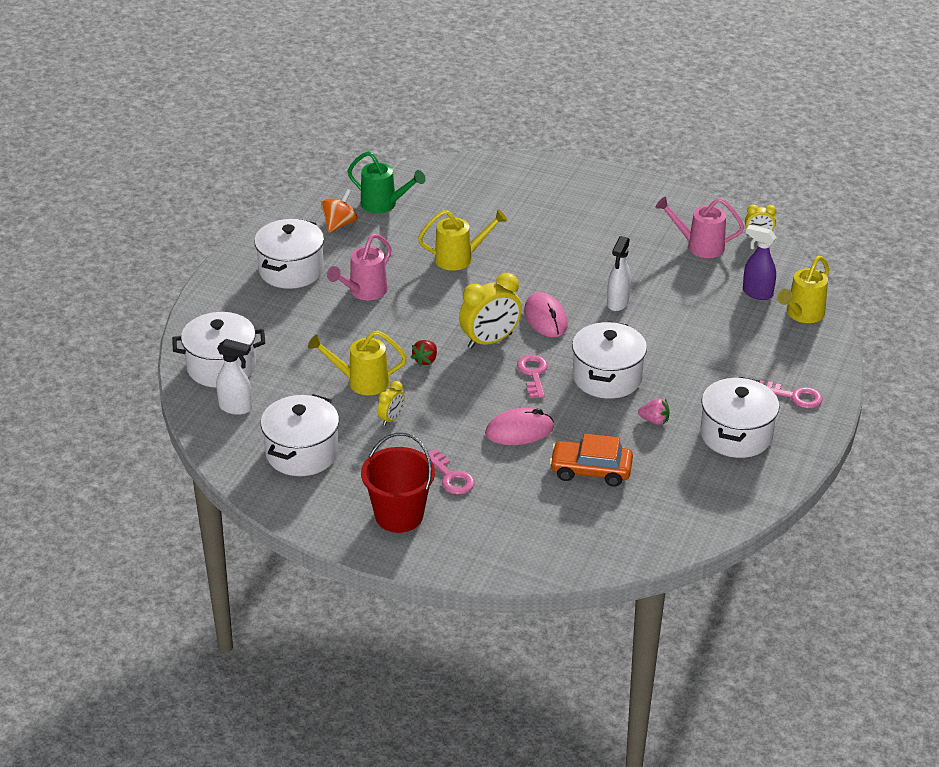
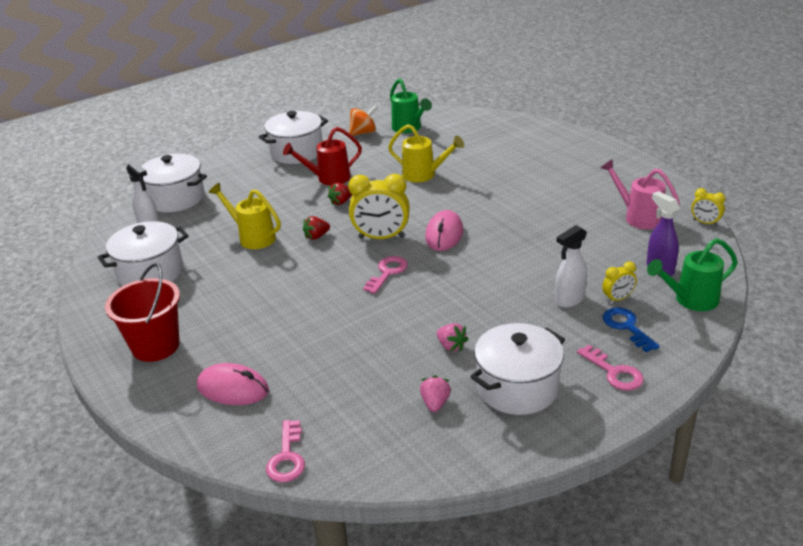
camera: 35 degrees right, 5 degrees down
pink watering can [327,234,392,300] -> red watering can [283,127,362,186]
yellow clock [377,381,405,426] -> yellow clock moved to [602,261,637,303]
pink key [428,449,475,494] -> pink key moved to [266,420,305,482]
pink mouse [485,408,554,445] -> pink mouse moved to [197,363,269,405]
orange car [549,434,633,487] -> none
white pot [572,321,647,399] -> none
white spray bottle [607,236,631,311] -> white spray bottle moved to [555,225,587,308]
yellow watering can [777,256,829,323] -> green watering can [647,238,738,311]
none -> red strawberry [328,183,352,205]
none -> pink strawberry [420,375,451,412]
none -> blue key [603,308,659,352]

